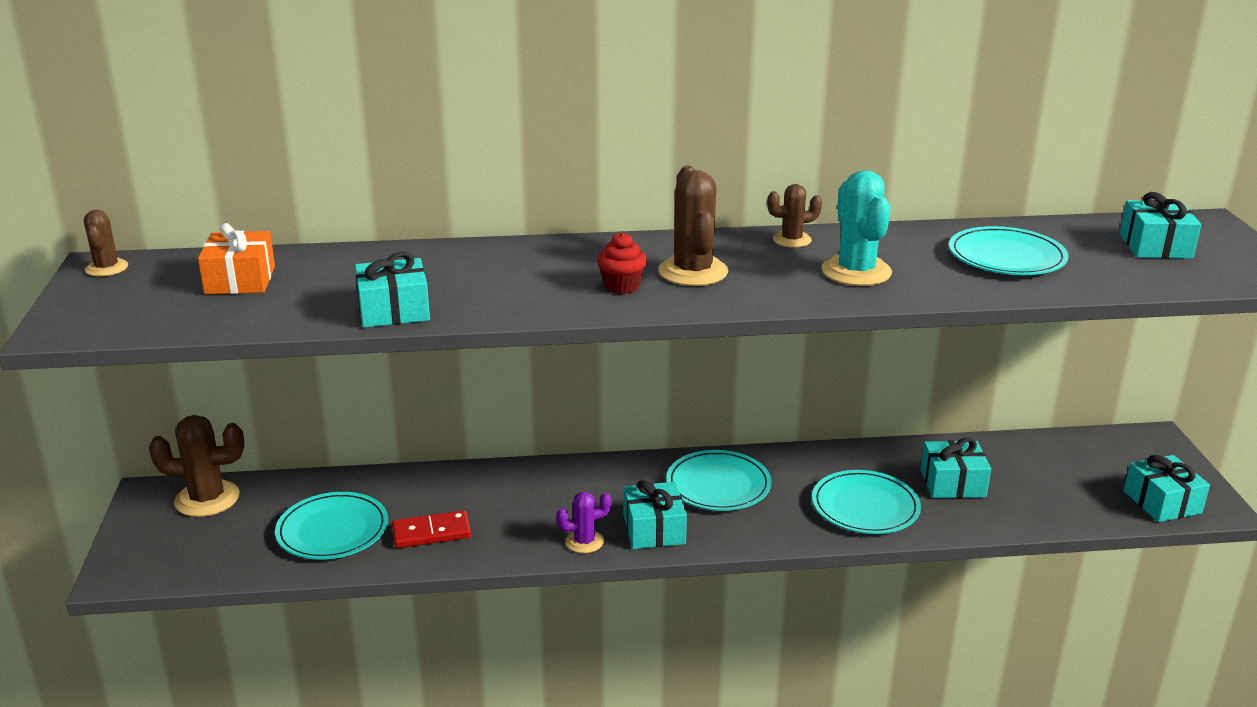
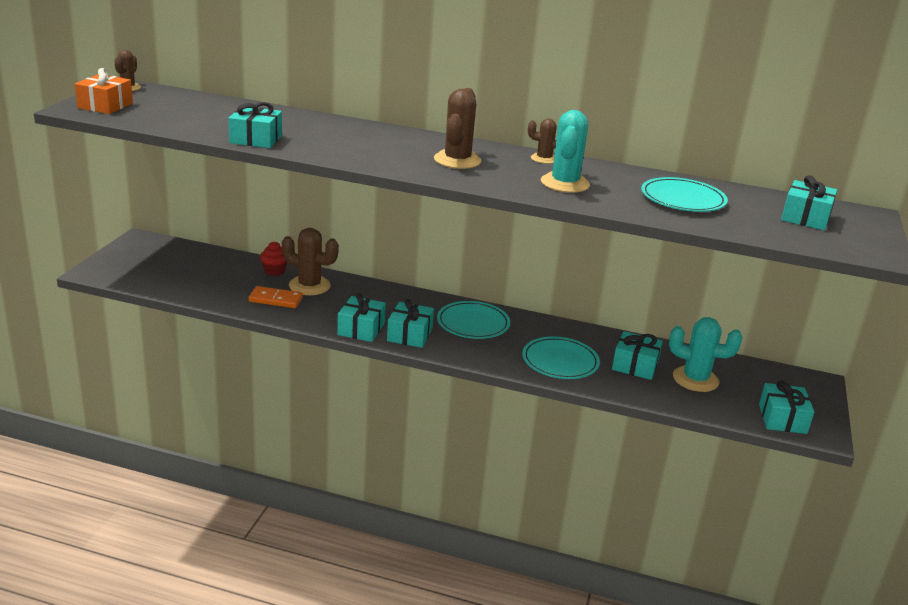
camera: 20 degrees right, 0 degrees up
brown cactus [149,415,244,517] -> brown cactus moved to [282,228,339,295]
orange gift [198,223,275,294] -> orange gift moved to [75,68,133,114]
turquoise plate [275,492,388,560] -> none
red domino [392,510,471,548] -> orange domino [248,286,303,308]
purple cactus [556,492,612,553] -> turquoise gift [337,293,386,342]
red cupcake [597,232,647,294] -> red cupcake moved to [260,241,287,276]
none -> turquoise cactus [669,317,742,392]

